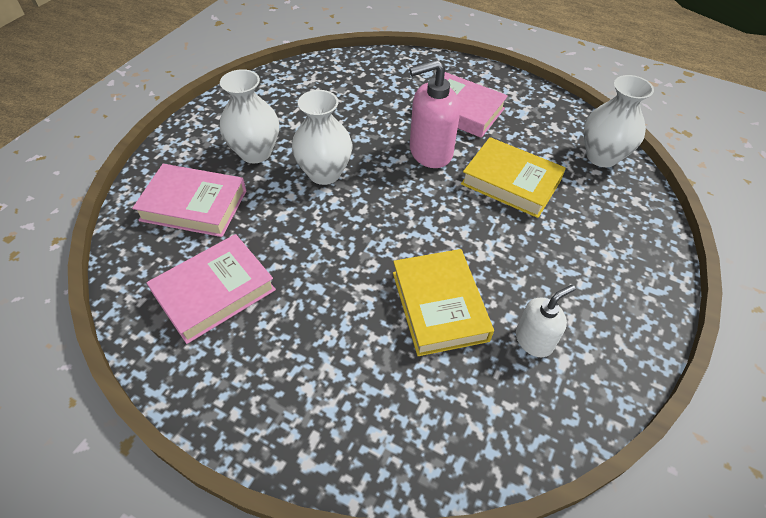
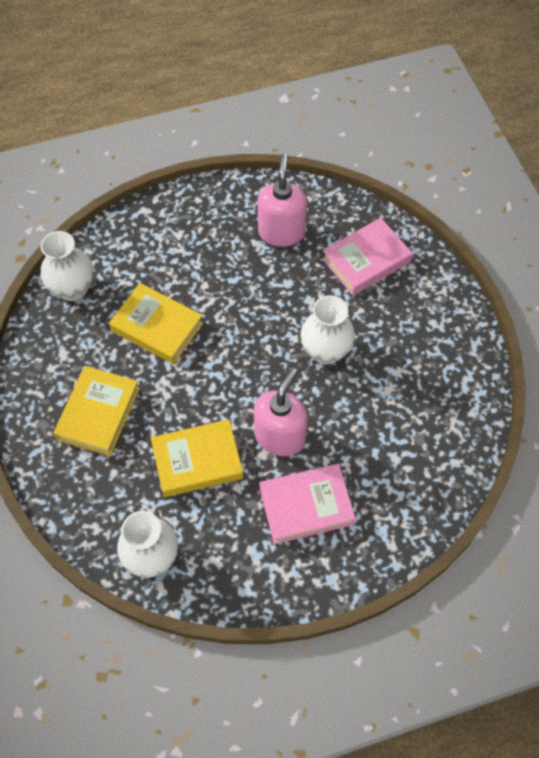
camera: 135 degrees right, 10 degrees up
pink book [147,234,276,344] -> pink soap dispenser [258,153,307,247]
white vase [220,69,279,163] -> white vase moved to [41,231,93,301]
white soap dispenser [516,285,575,357] -> none
none -> yellow book [53,366,140,456]

